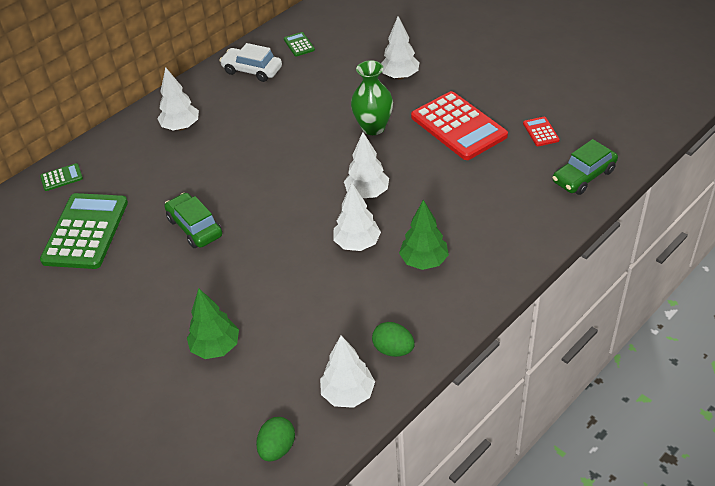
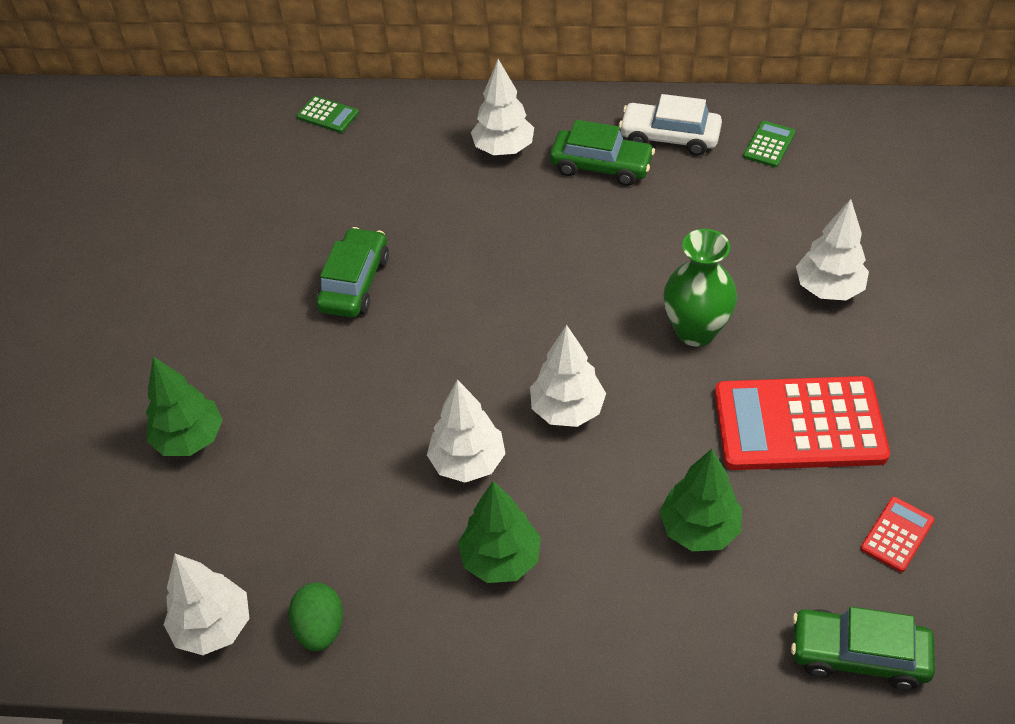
camera: 50 degrees right, 5 degrees up
green calculator [40,193,128,269] -> none
white car [219,43,282,82] -> white car turned 60 degrees counterclockwise [619,94,722,156]
green egg [256,417,295,462] -> none
red calculator [411,91,508,160] -> red calculator turned 75 degrees clockwise [715,376,890,470]
none -> green car [550,120,655,186]
none -> green tree [659,449,742,551]

